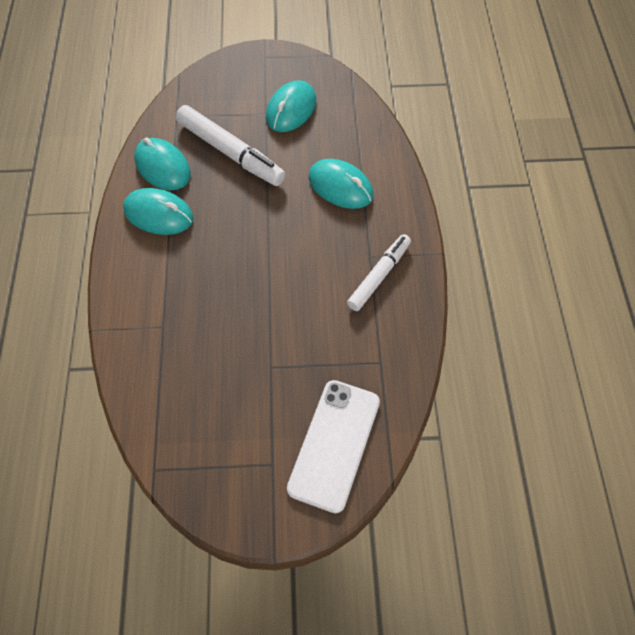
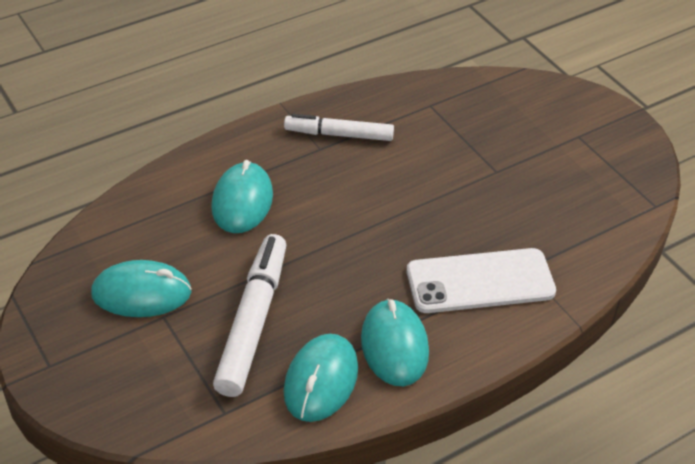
camera: 120 degrees left, 15 degrees down
white phone [287,380,380,513] -> white phone moved to [407,248,556,313]

